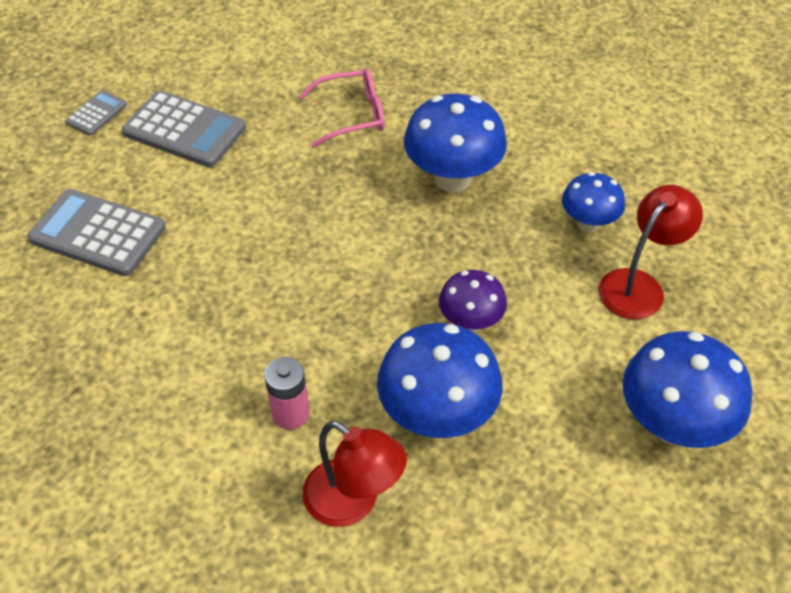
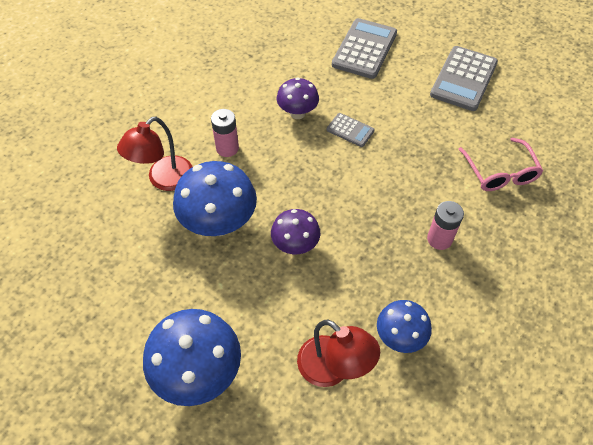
camera: 90 degrees right, 5 degrees up
grey calculator [65,90,127,136] -> grey calculator moved to [327,113,375,147]
blue mushroom [404,94,507,192] -> pink battery [427,201,464,250]
none -> purple mushroom [277,77,319,119]

